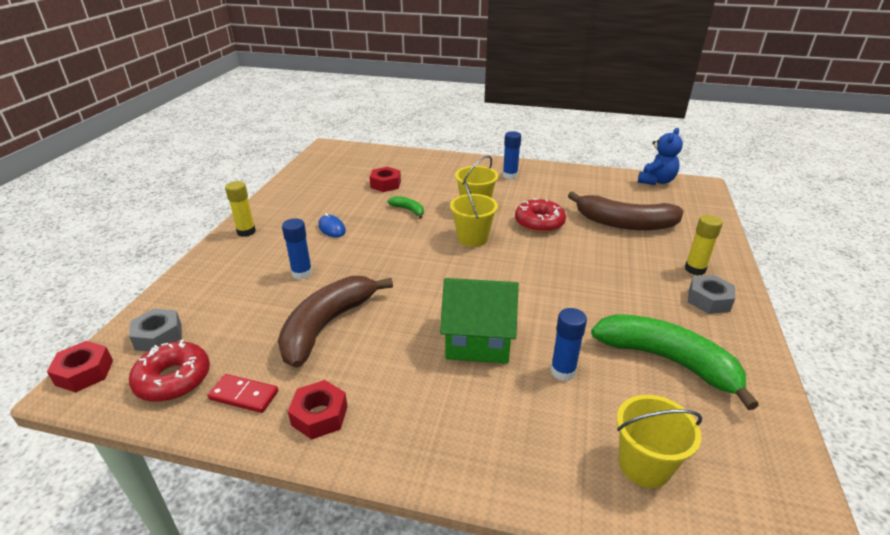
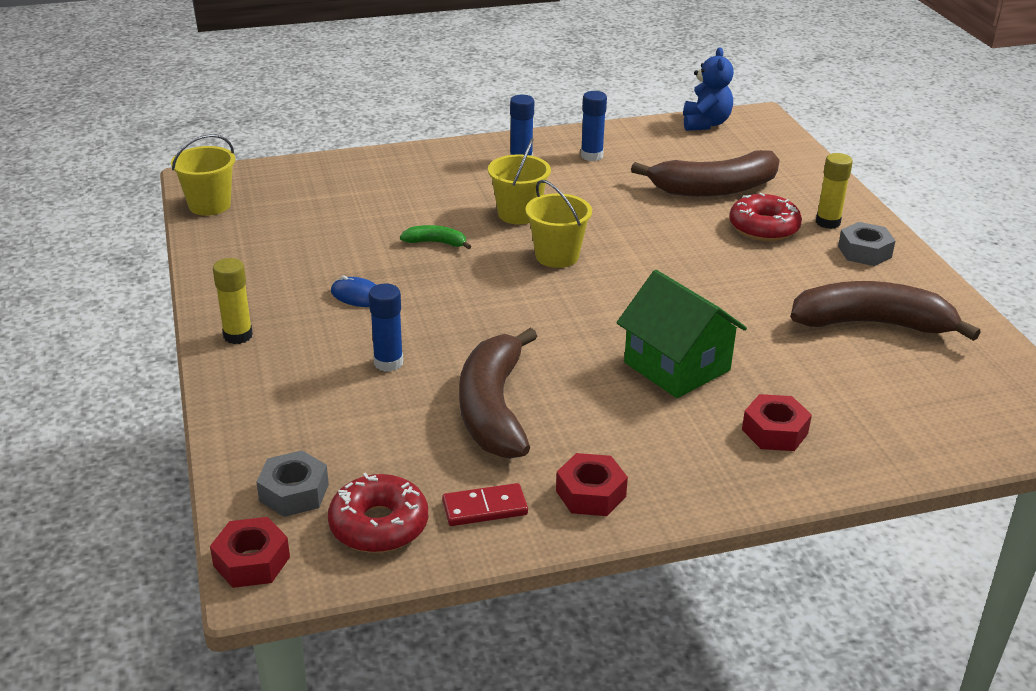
camera: 30 degrees left, 0 degrees up
red nut [370,167,401,192] -> red nut moved to [742,394,812,451]
green house [440,278,519,364] -> green house turned 75 degrees clockwise [617,270,747,398]
red donut [515,198,566,233] -> red donut moved to [729,193,802,241]
blue glue stick [550,308,587,381] -> blue glue stick moved to [581,91,607,161]
green banana [591,314,759,410] -> brown banana [791,281,981,341]
yellow bucket [617,395,702,488] -> yellow bucket moved to [171,134,235,216]

